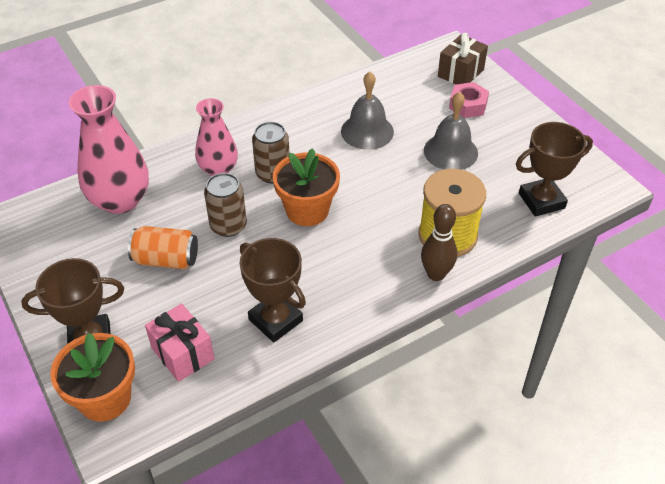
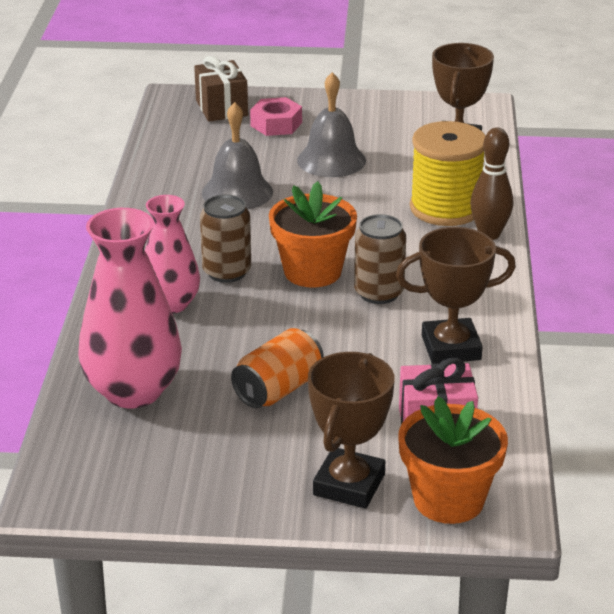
camera: 55 degrees left, 15 degrees down
brown can [204,173,247,237] -> brown can moved to [354,214,406,304]

